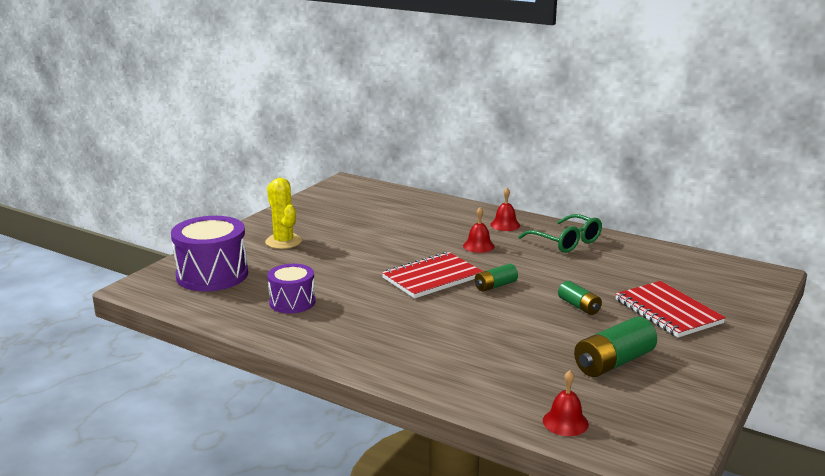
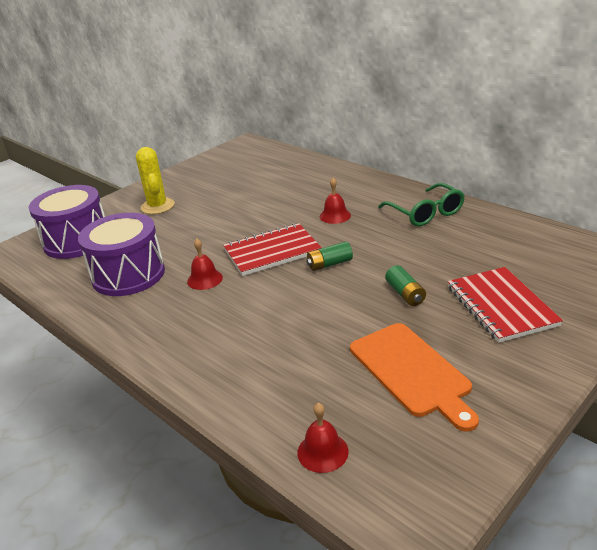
camera: 15 degrees right, 10 degrees up
purple drum [267,264,315,313] -> purple drum [78,213,165,296], size x1.65
red bell [490,188,520,231] -> red bell moved to [187,239,223,290]
green battery [574,317,657,377] -> orange cutting board [350,323,479,432]

